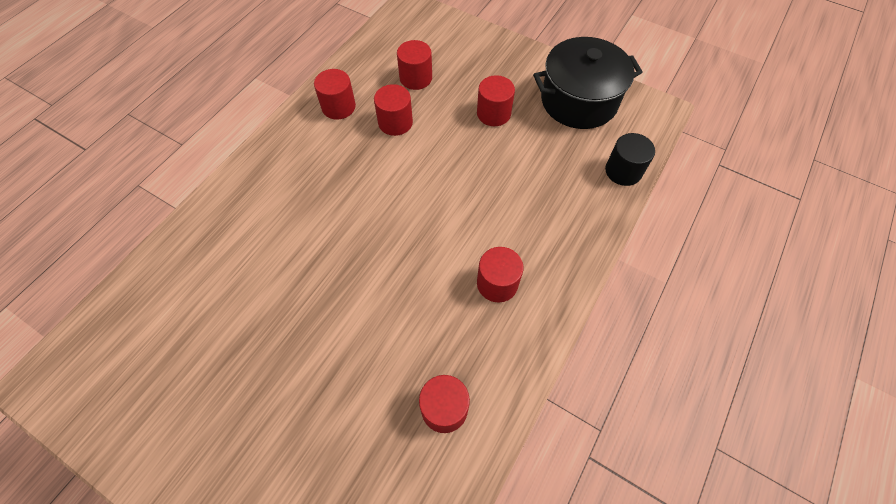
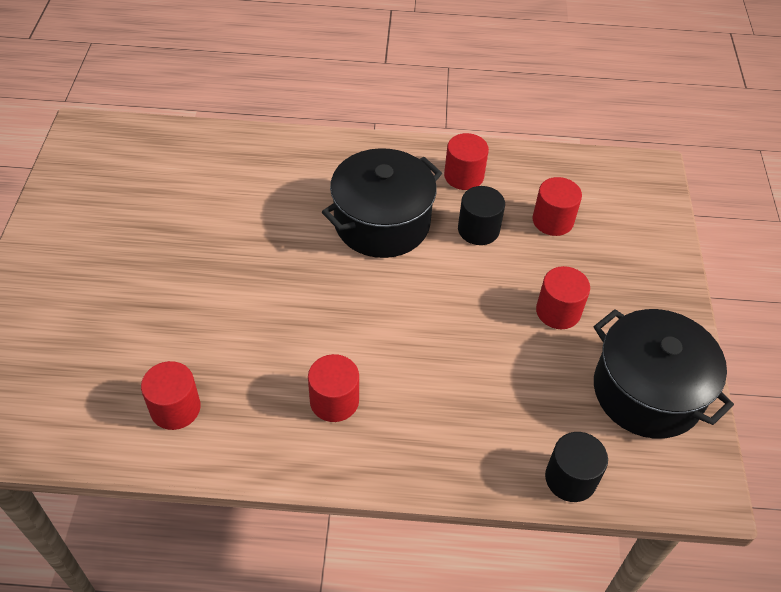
camera: 60 degrees right, 10 degrees down
red cylinder [374,84,413,136] -> black cylinder [458,186,505,245]
none -> black pot [322,148,442,258]

